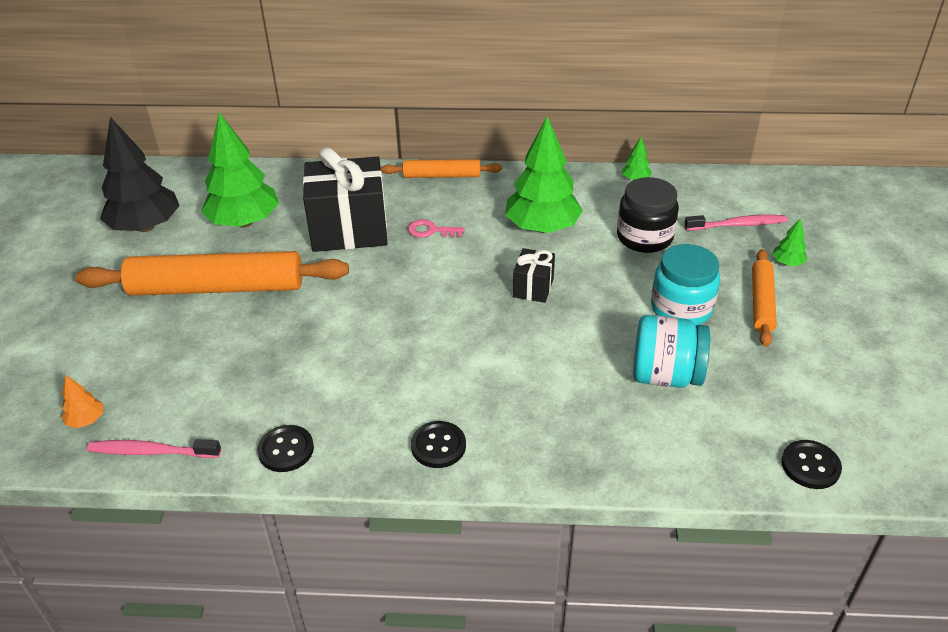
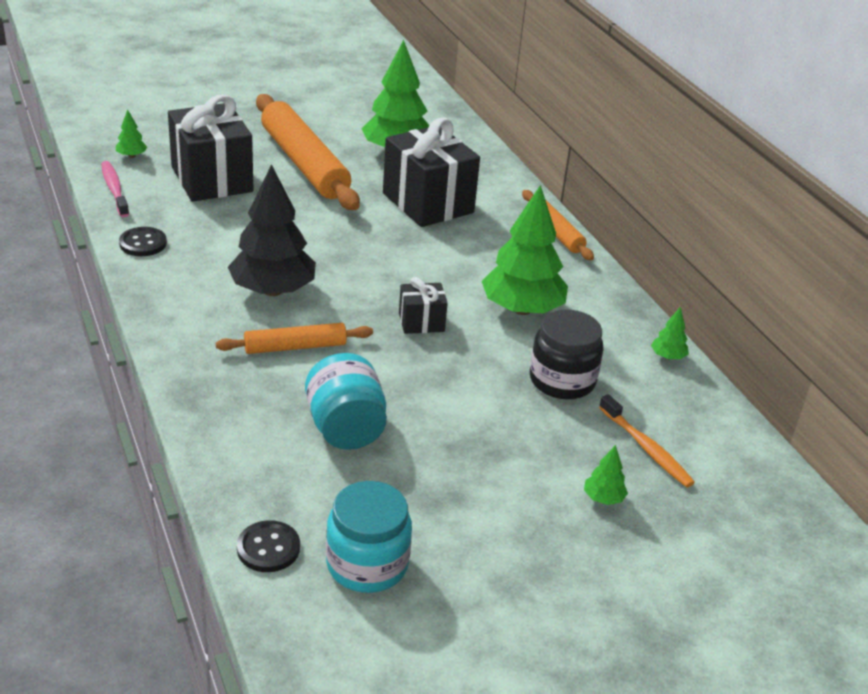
camera: 60 degrees right, 5 degrees down
orange tree [62,375,103,428] -> green tree [116,110,148,158]
black tree [100,117,180,232] -> black tree moved to [228,164,316,296]
pink key [408,219,465,238] -> none
black button [411,421,466,468] -> none
turquoise jar [651,244,720,325] -> turquoise jar moved to [326,481,412,593]
pink toothbrush [684,215,787,231] -> orange toothbrush [599,394,695,487]
orange rolling pin [752,249,777,347] -> orange rolling pin moved to [216,323,373,354]
none -> black gift [168,95,254,202]

